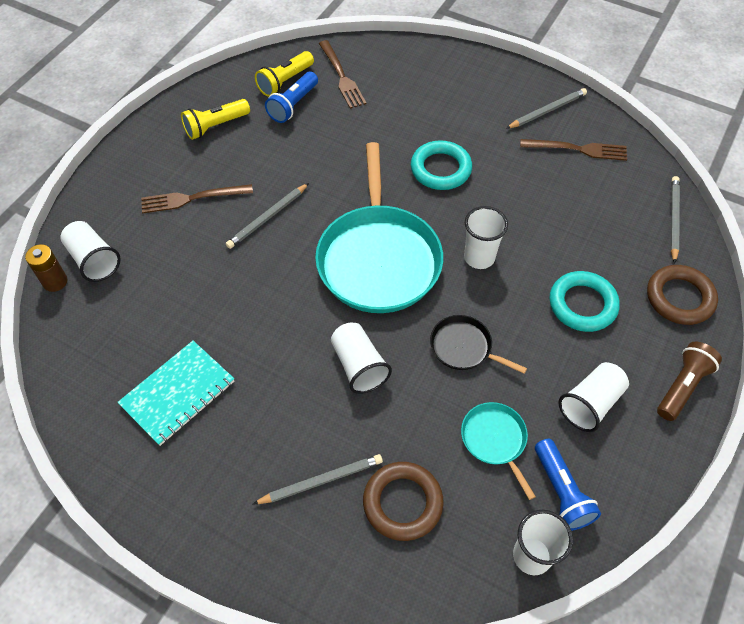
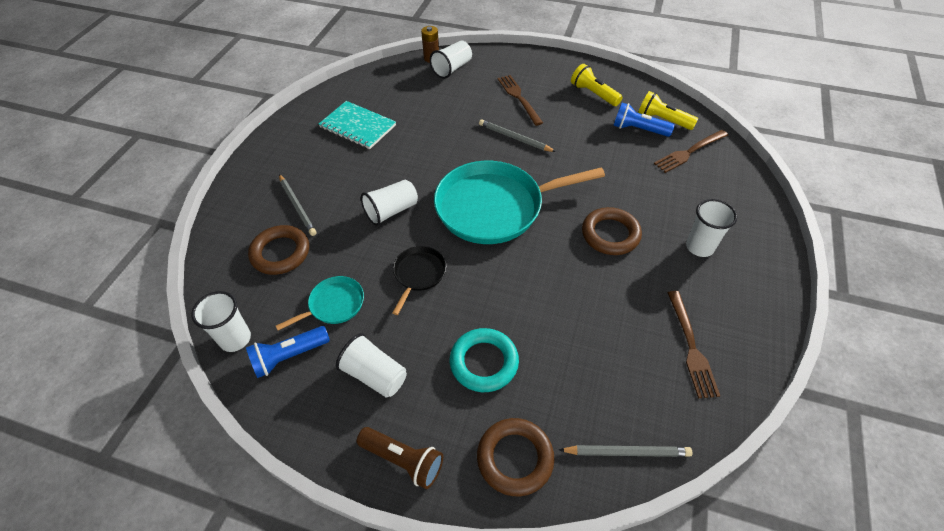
camera: 80 degrees right, 5 degrees down
turquoise ring [411,140,472,190] -> brown ring [582,207,642,255]
white cup [464,206,508,269] -> white cup moved to [686,199,737,257]
grey pencil [506,88,587,129] -> none

